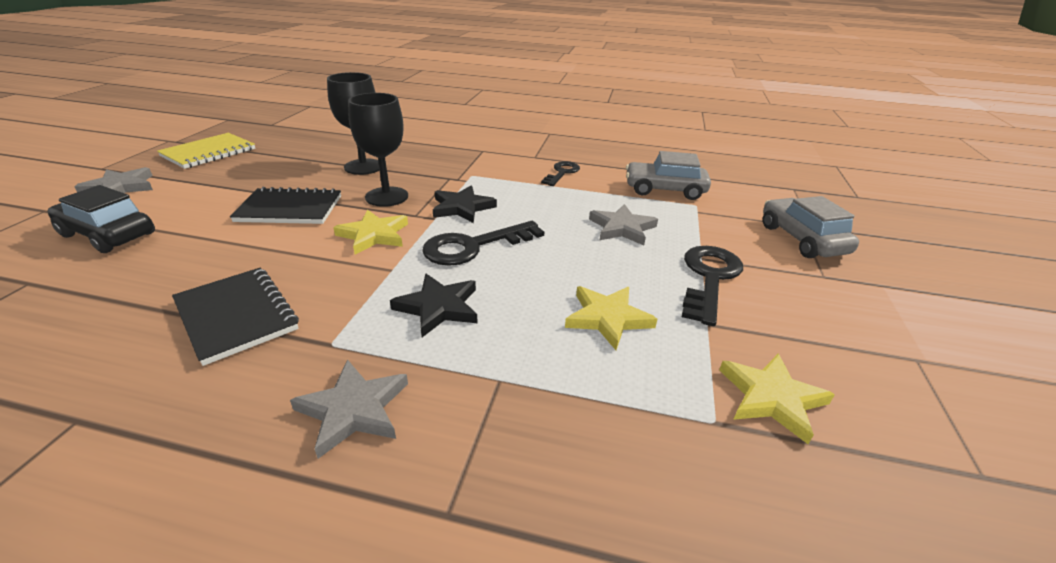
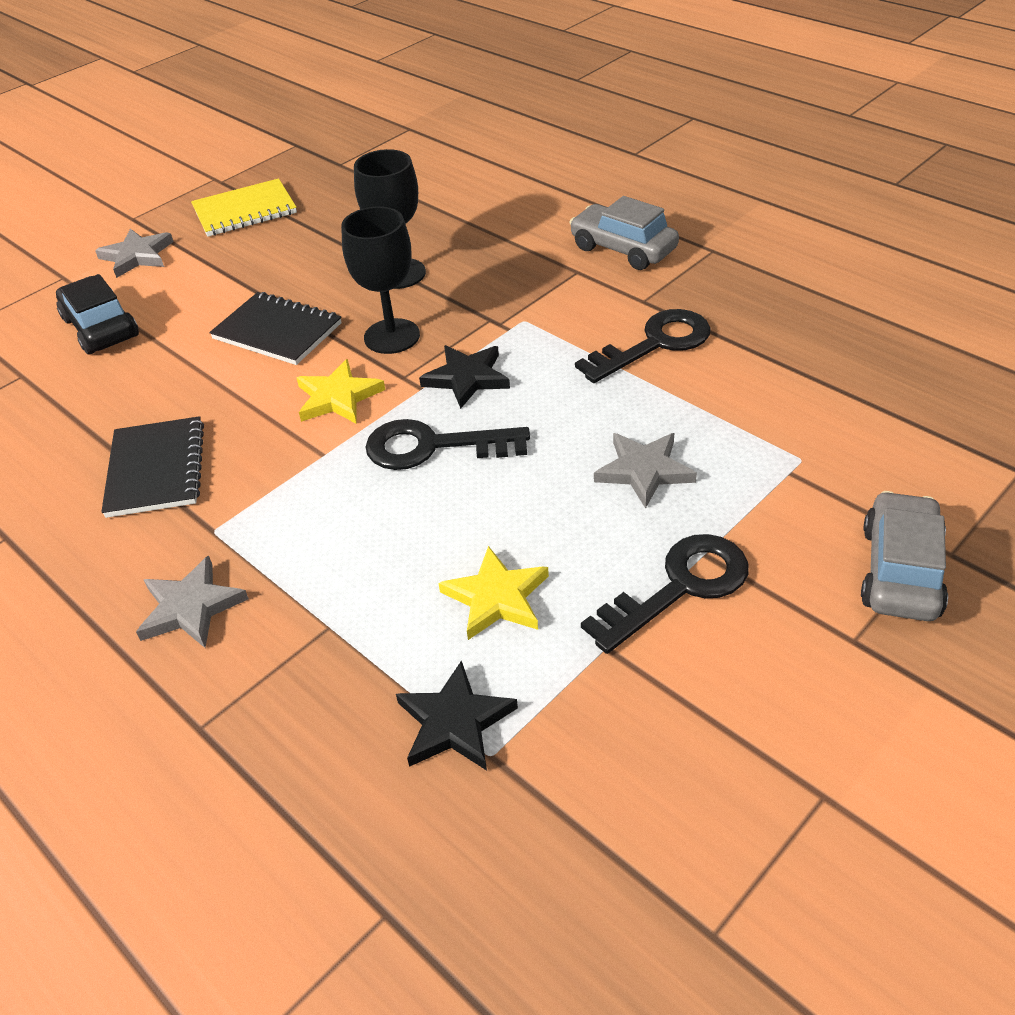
camera: 35 degrees right, 10 degrees up
black star [390,274,478,337] -> black star moved to [396,660,518,770]
black key [541,161,580,186] -> black key [575,309,711,383], size x1.58
grey car [626,151,711,200] -> grey car moved to [569,196,679,270]
yellow star [719,354,835,444] -> none

